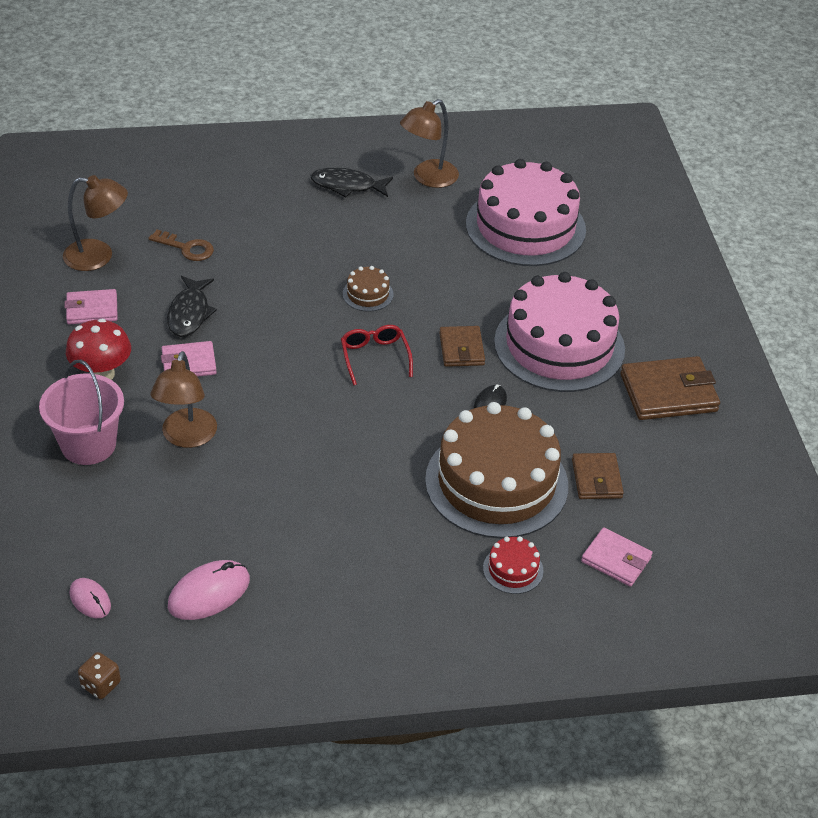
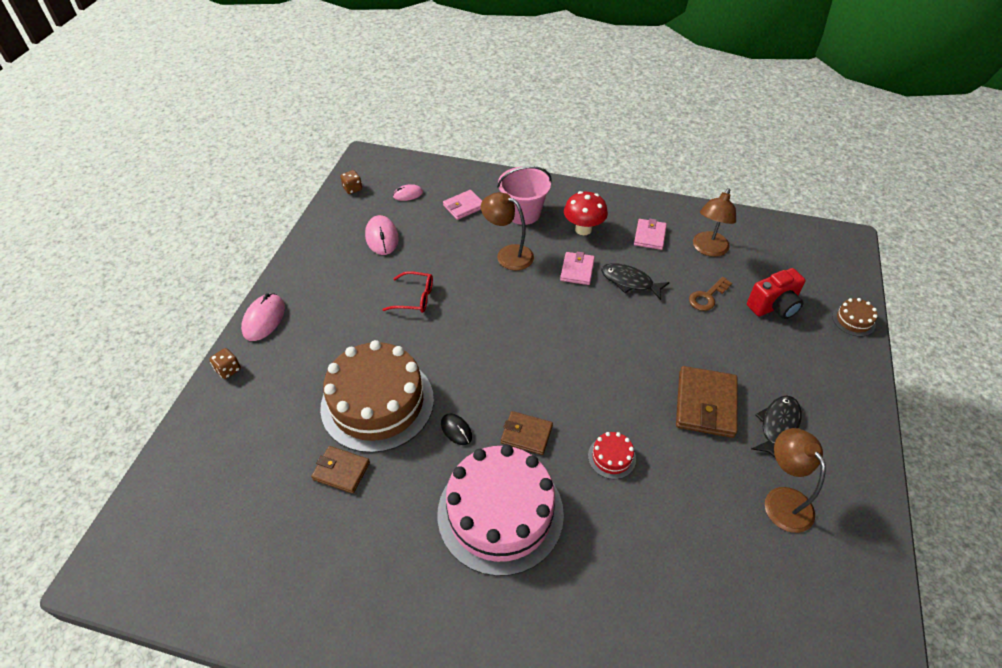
camera: 115 degrees right, 5 degrees up
red glasses [341,325,413,385] -> red glasses moved to [382,271,433,313]
brown cake [343,266,393,312] -> brown cake moved to [832,298,878,337]
pink cake [466,159,586,266] -> none
red cake [483,536,543,594] -> red cake moved to [588,432,636,479]
pink wallet [581,527,653,587] -> pink wallet moved to [443,190,482,220]
brown wallet [620,356,720,420] -> brown wallet moved to [676,366,738,438]
none -> brown dice [209,348,241,379]
none -> pink mouse [241,293,285,341]
none -> red camera [747,268,806,319]

